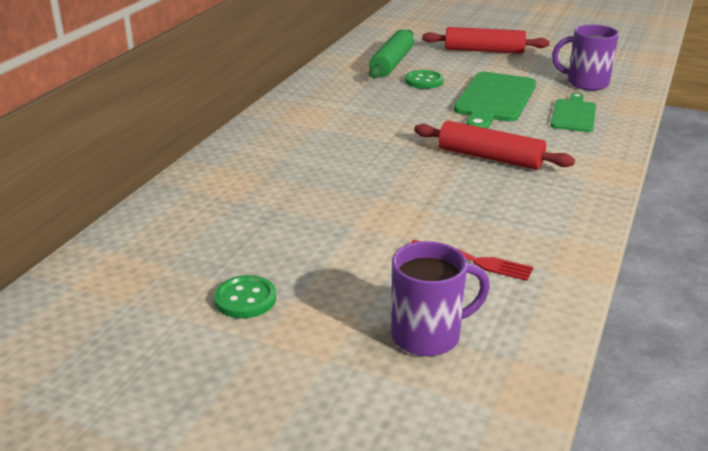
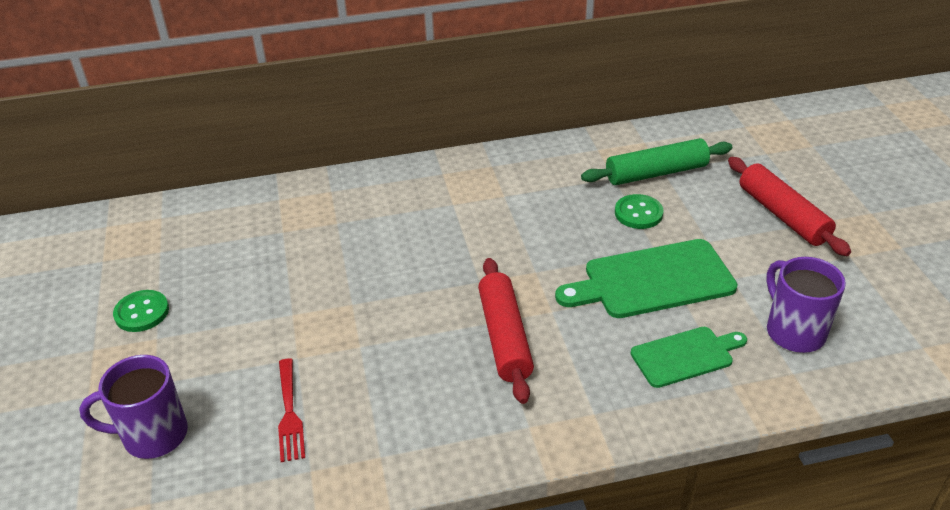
camera: 55 degrees right, 10 degrees up
purple mug [391,241,490,356] -> purple mug turned 135 degrees clockwise [79,355,188,459]

